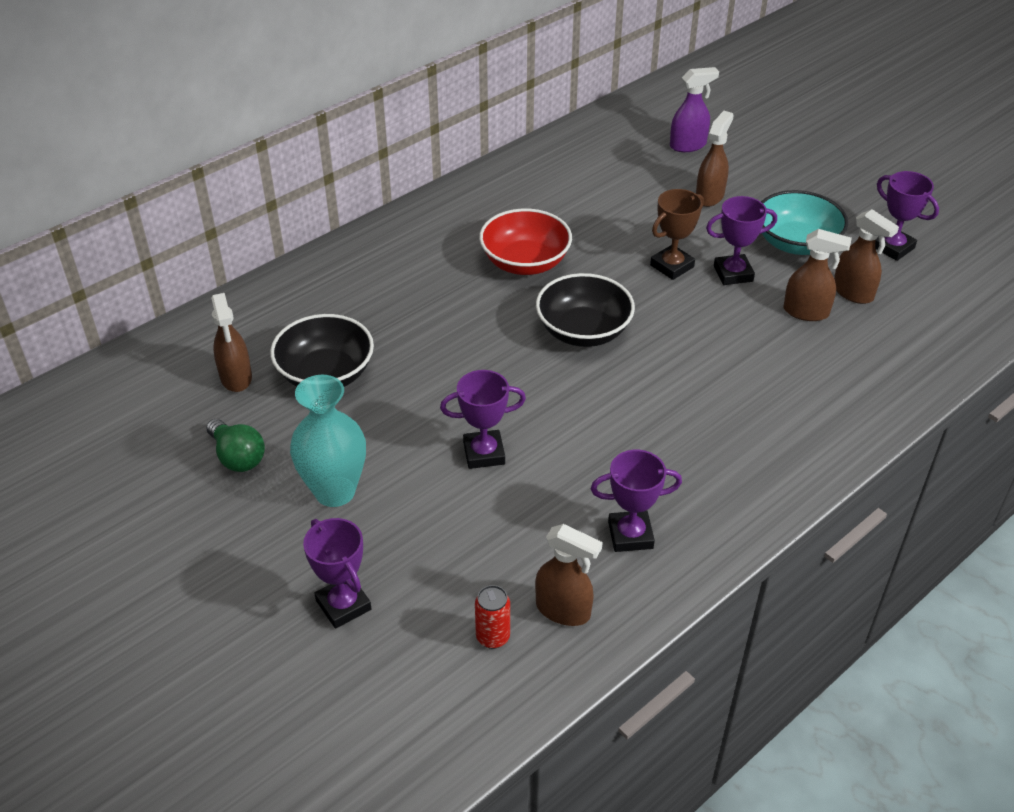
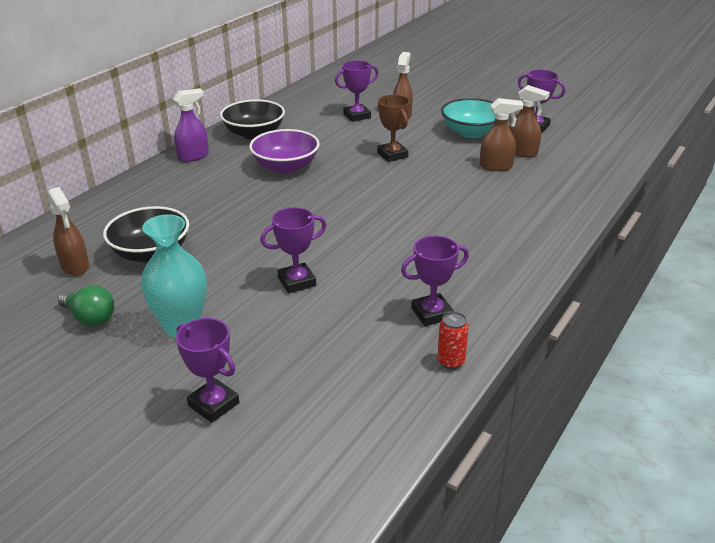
camera: 15 degrees left, 10 degrees down
red can [475,585,510,649] -> red can moved to [437,312,469,369]
red bowl [479,209,572,275] -> purple bowl [249,129,319,173]
brown spray bottle [535,524,603,626] -> none
black bowl [536,273,635,347] -> black bowl moved to [220,99,285,140]
brown trophy [650,189,704,280] -> brown trophy turned 60 degrees counterclockwise [377,95,410,162]
purple spray bottle [670,67,719,152] -> purple spray bottle moved to [173,88,209,162]
purple trophy [706,196,777,285] -> purple trophy moved to [335,60,379,122]

